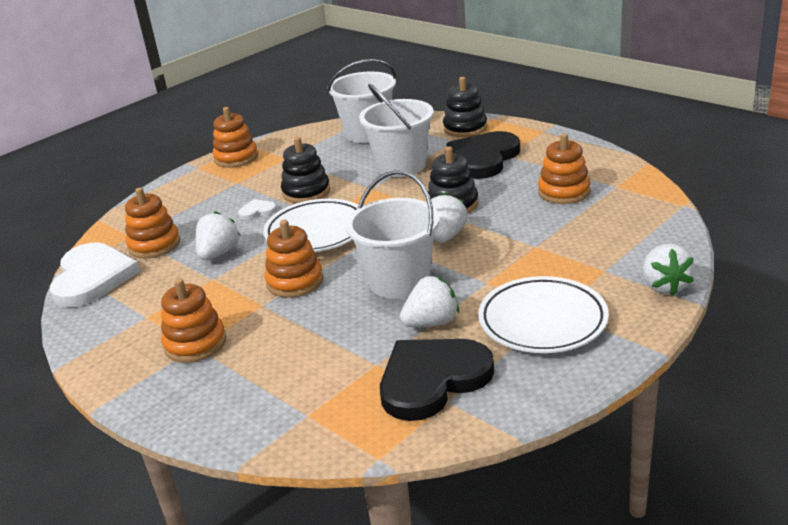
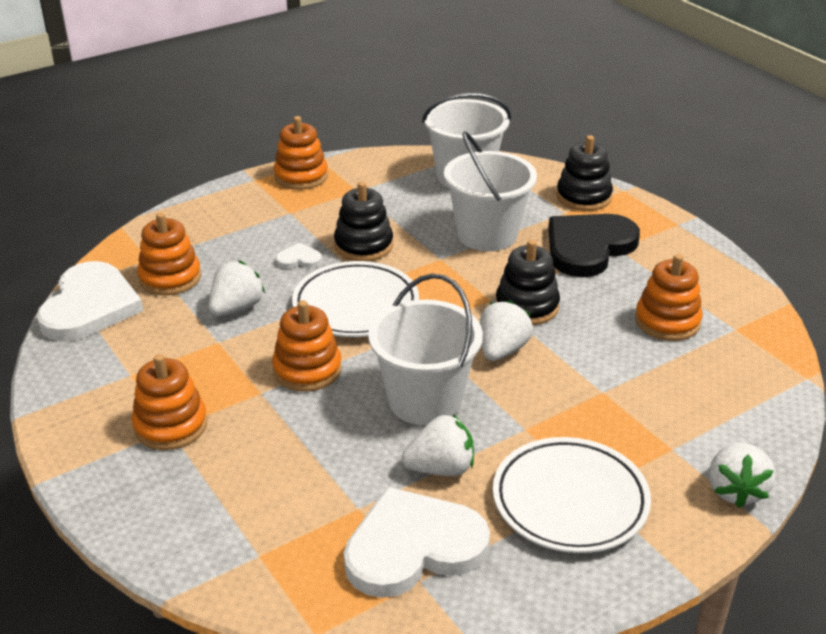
camera: 10 degrees right, 5 degrees up
black heart [380,339,494,421] -> white heart [344,487,490,598]

